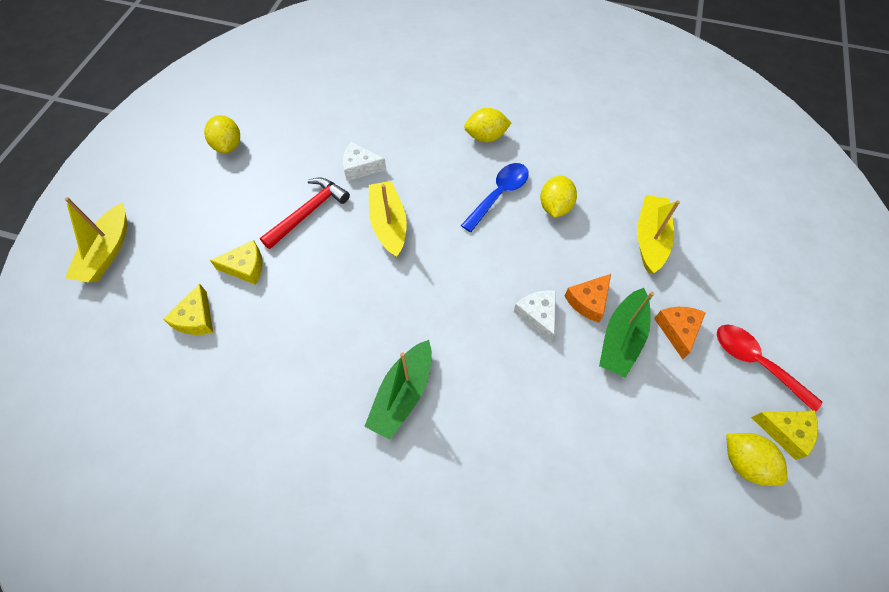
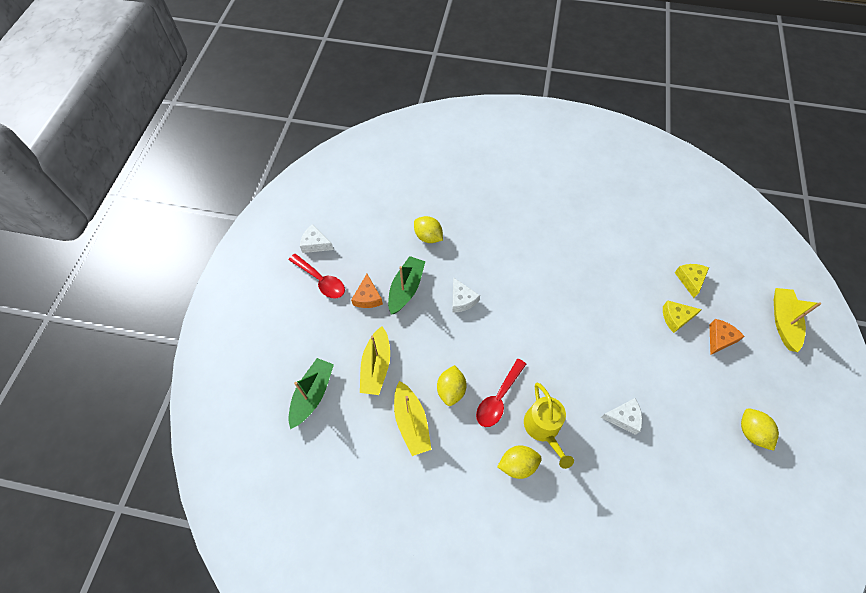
camera: 175 degrees right, 0 degrees up
red hammer [260,177,350,249] -> none
green boat [364,340,432,440] -> green boat moved to [288,358,334,429]
yellow boat [369,181,407,258] -> yellow boat moved to [394,381,432,456]
blue spoon [461,163,529,232] -> red spoon [476,359,526,427]
orange cheese [565,274,611,323] -> orange cheese moved to [709,319,745,355]
yellow lemon [726,433,787,486] -> yellow lemon moved to [414,216,443,243]
yellow cheese [751,411,818,460] -> white cheese [300,224,334,253]
none -> yellow watering can [524,383,574,469]

